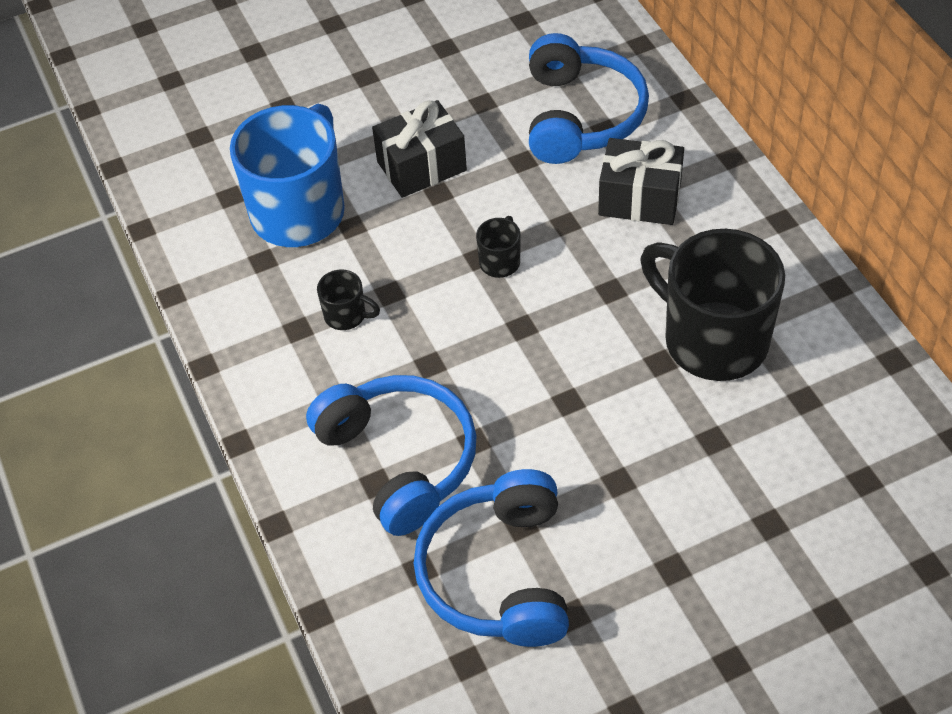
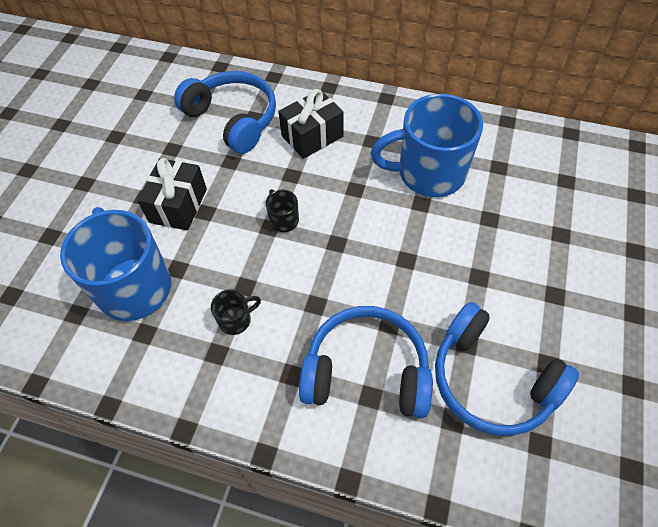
camera: 50 degrees left, 5 degrees up
black mug [641,229,785,381] -> blue mug [370,94,483,197]

